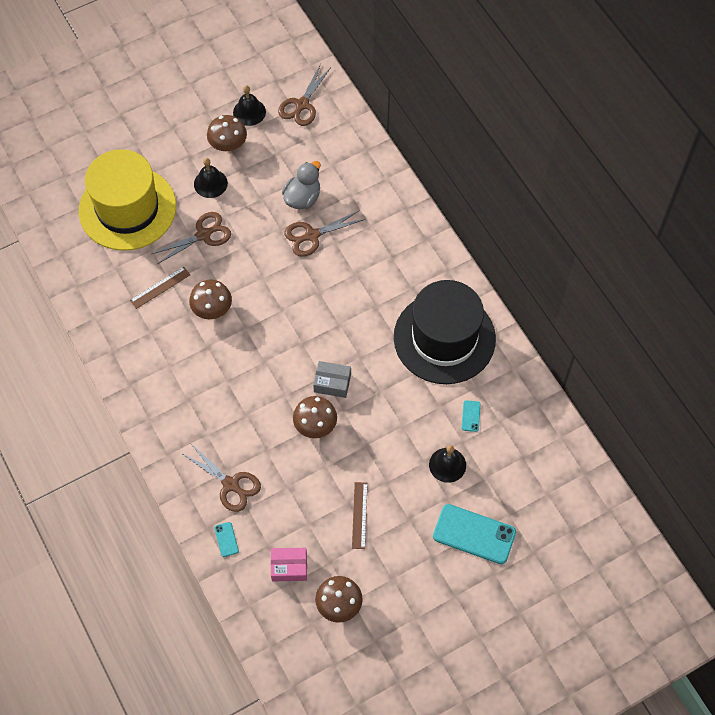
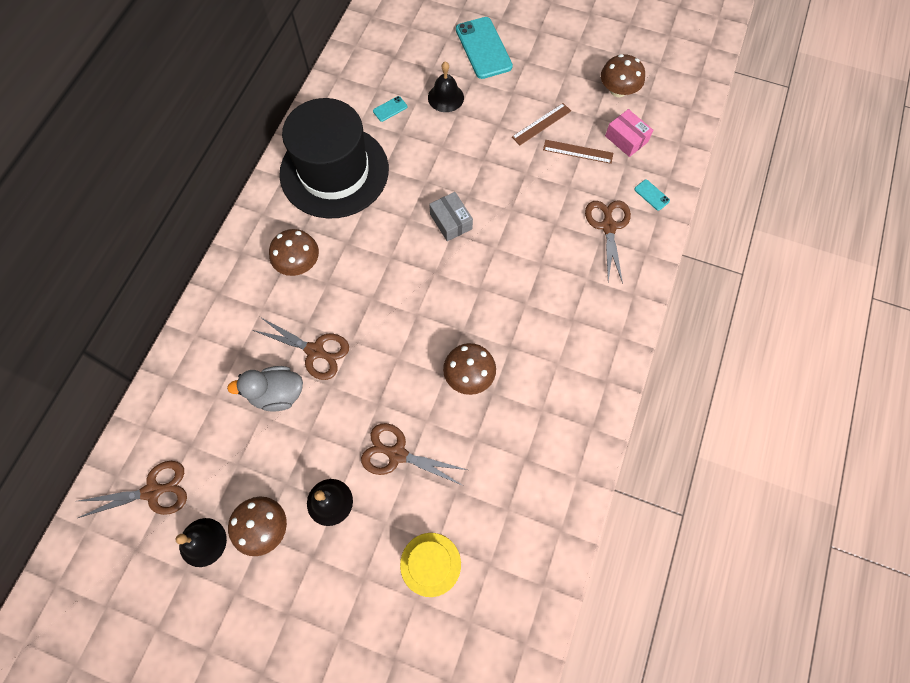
camera: 130 degrees left, 5 degrees up
yellow hat [79,149,176,251] -> yellow hat [400,533,461,597], size x0.45
brown ruler [130,267,190,309] -> brown ruler moved to [543,140,613,164]
turquoise phone [214,522,239,557] -> turquoise phone turned 75 degrees counterclockwise [634,179,670,211]
brown mushroom [293,396,337,438] -> brown mushroom moved to [269,229,319,276]

